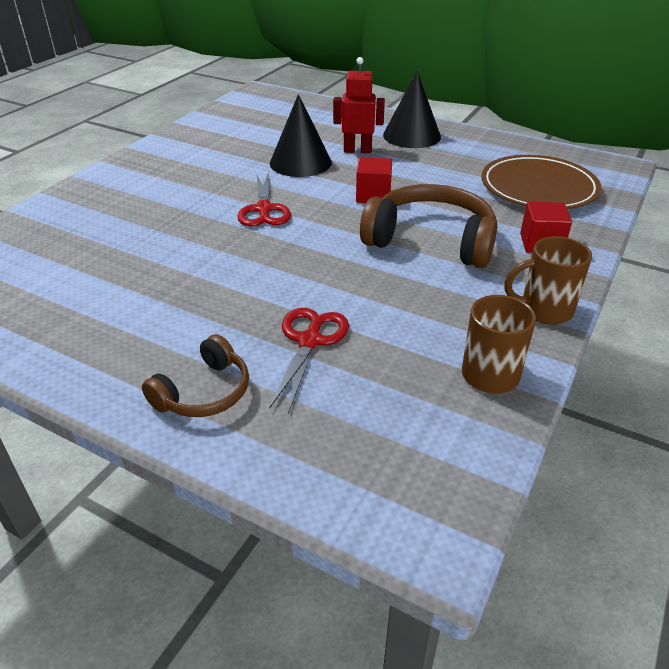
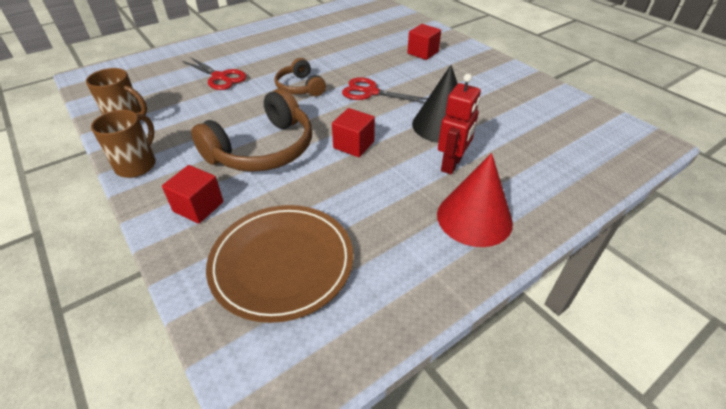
camera: 115 degrees right, 5 degrees up
brown headphones [142,334,249,417] -> brown headphones moved to [275,58,326,96]
black cone [383,71,441,148] -> red cone [437,153,513,247]
none -> red cube [407,24,441,60]

